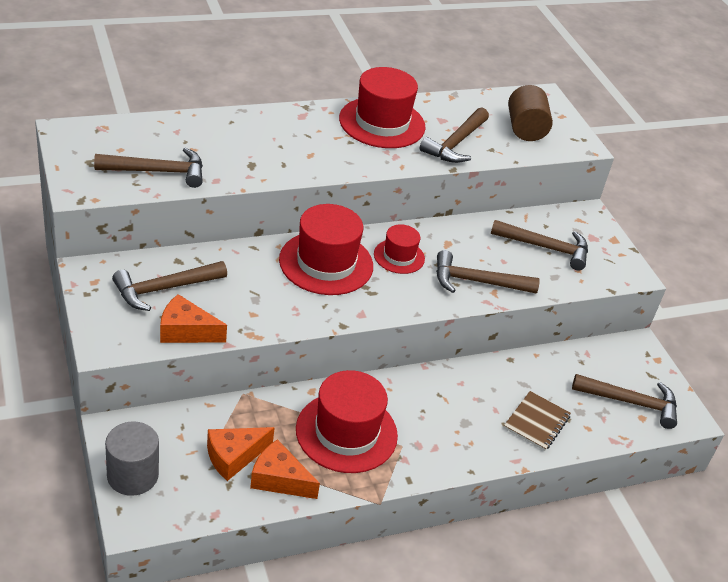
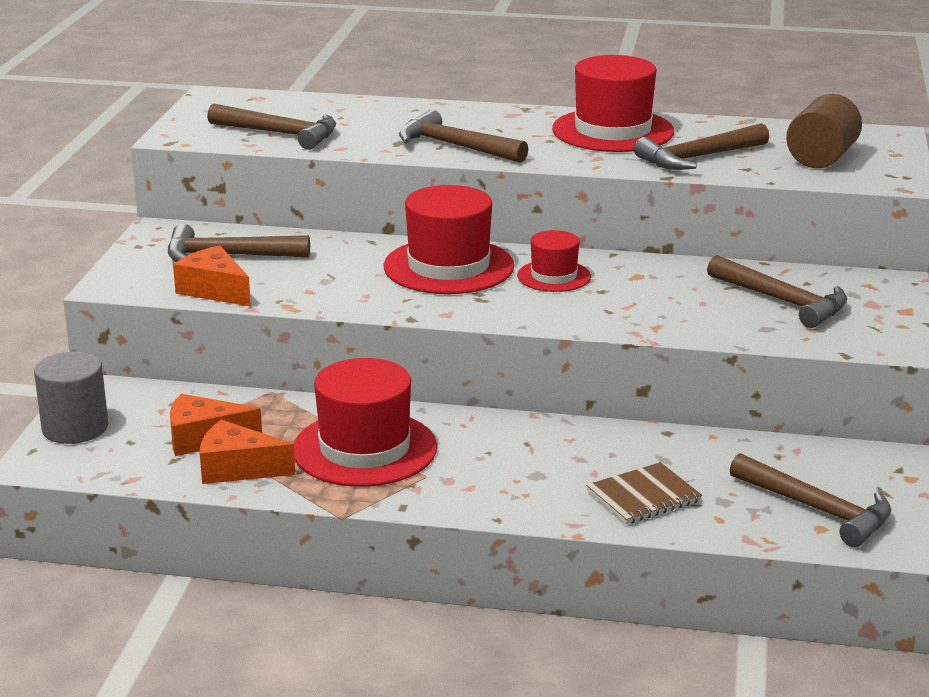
camera: 35 degrees right, 15 degrees down
orange cheese [250,439,320,499] -> orange cheese turned 45 degrees counterclockwise [200,420,295,484]
brown hammer [436,250,540,294] -> brown hammer moved to [399,109,528,163]

